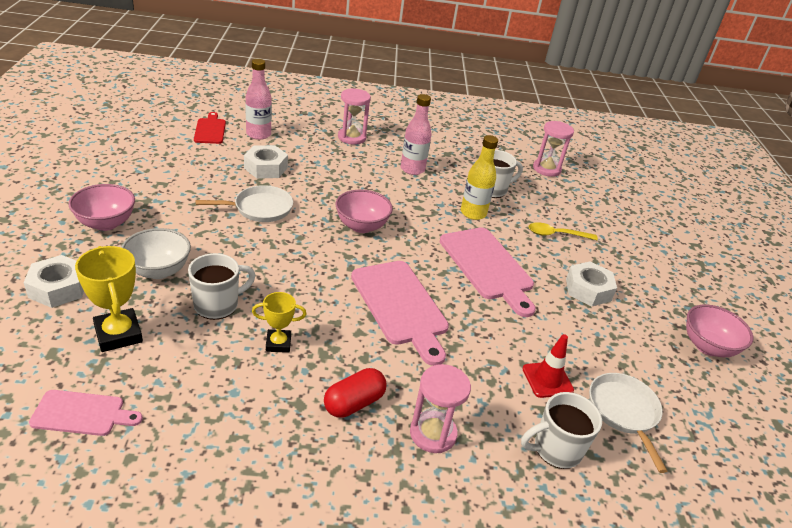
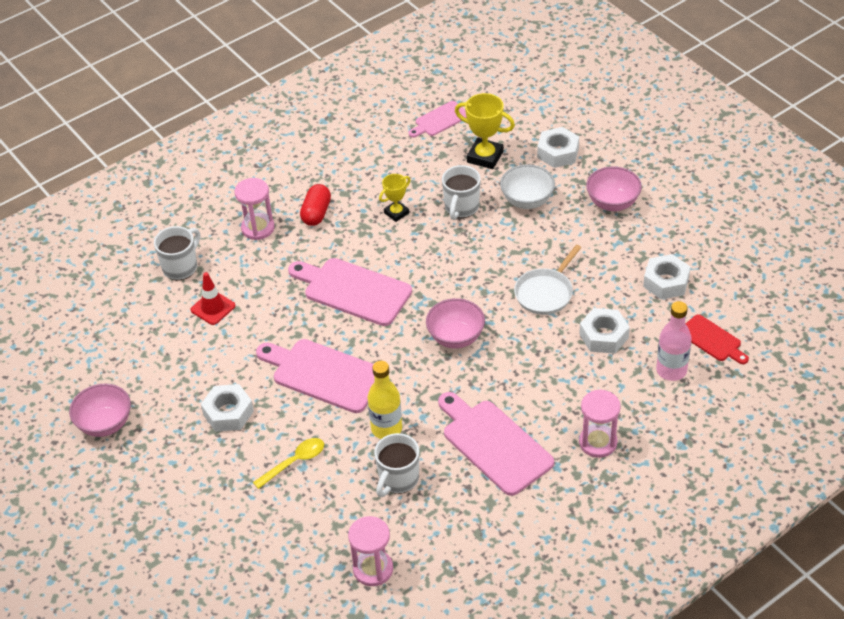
camera: 150 degrees right, 10 degrees up
pink bottle [401,94,431,175] -> pink cutting board [438,392,554,496]
white pan [589,373,667,473] -> none
none -> white nut [643,254,690,300]

